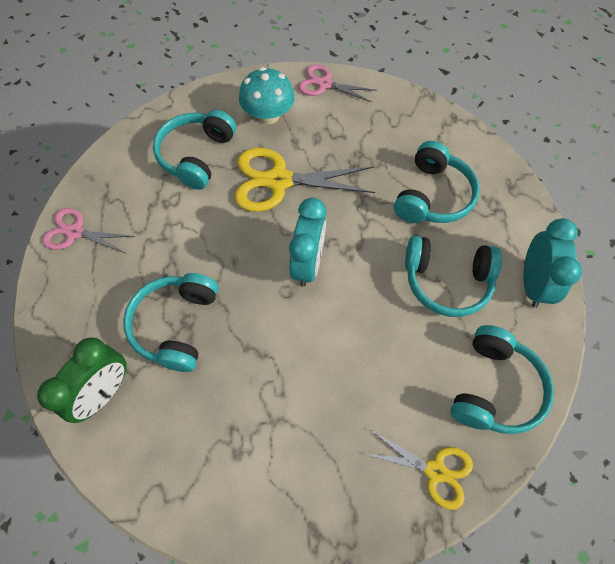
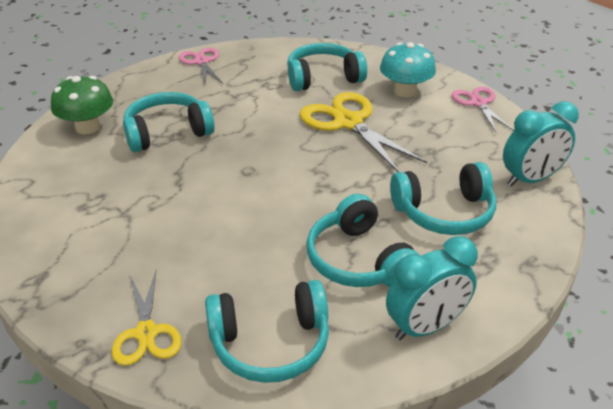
camera: 55 degrees right, 25 degrees down
green clock [37,337,127,423] -> green mushroom [51,76,113,134]
turquoise clock [289,198,326,287] -> turquoise clock moved to [503,101,579,186]

